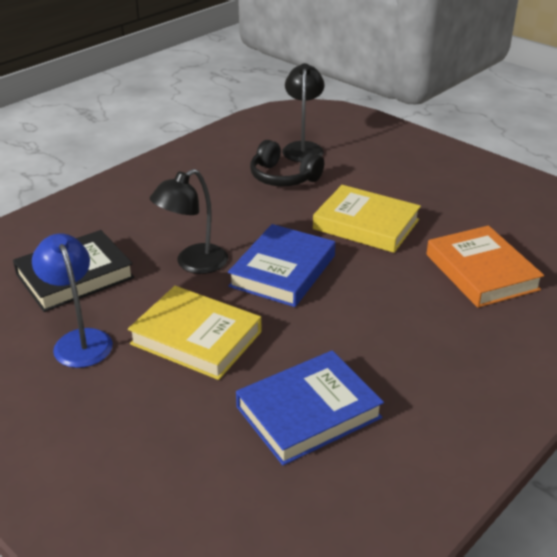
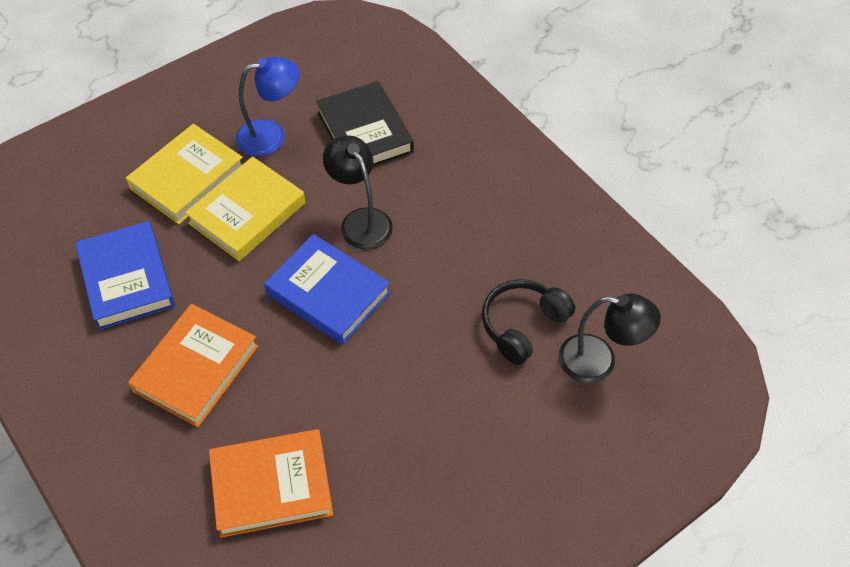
camera: 100 degrees right, 20 degrees up
yellow book [313,185,421,253] -> yellow book moved to [126,124,243,224]
none -> orange book [128,304,258,427]

